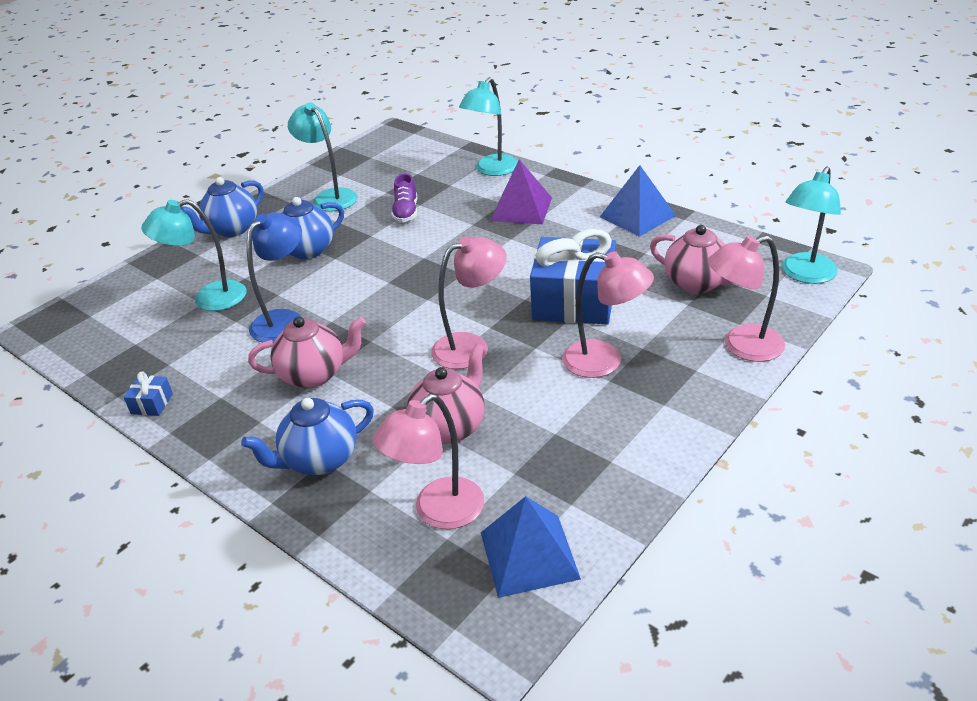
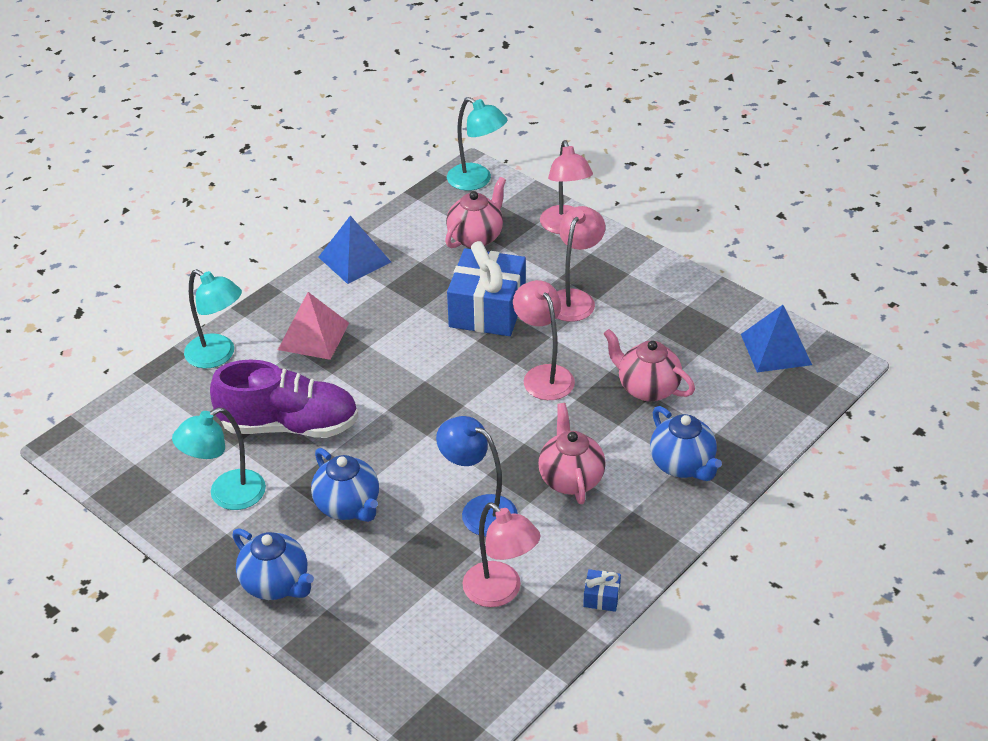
camera: 90 degrees left, 5 degrees up
turquoise lamp [141,199,246,311] -> none
pink lamp [372,394,484,529] -> pink lamp moved to [463,502,540,607]
purple shoe [391,174,417,222] -> purple shoe [210,360,358,438], size x2.11
purple pyramid [491,159,552,224] -> pink pyramid [278,292,349,360]

